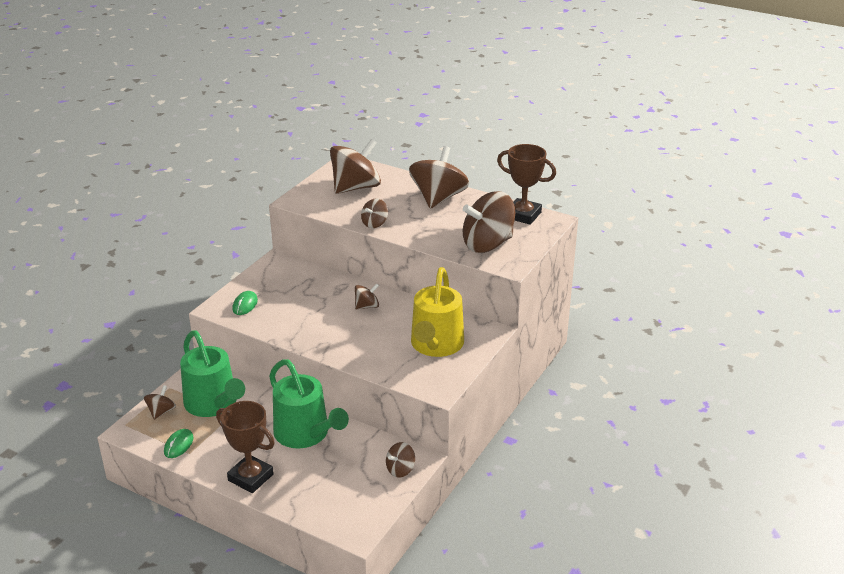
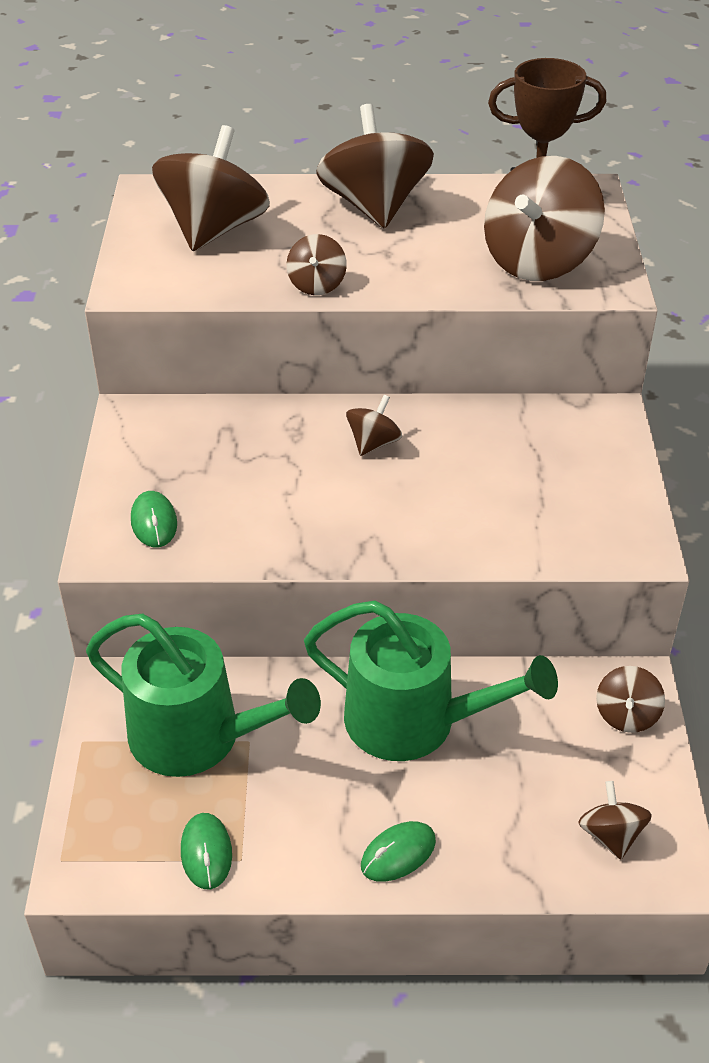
camera: 30 degrees left, 10 degrees up
brown spinning top [144,385,176,420] -> brown spinning top moved to [578,781,652,860]
brown trophy [216,401,275,493] -> green mouse [361,821,436,882]
yellow watering can [411,267,464,357] -> none

